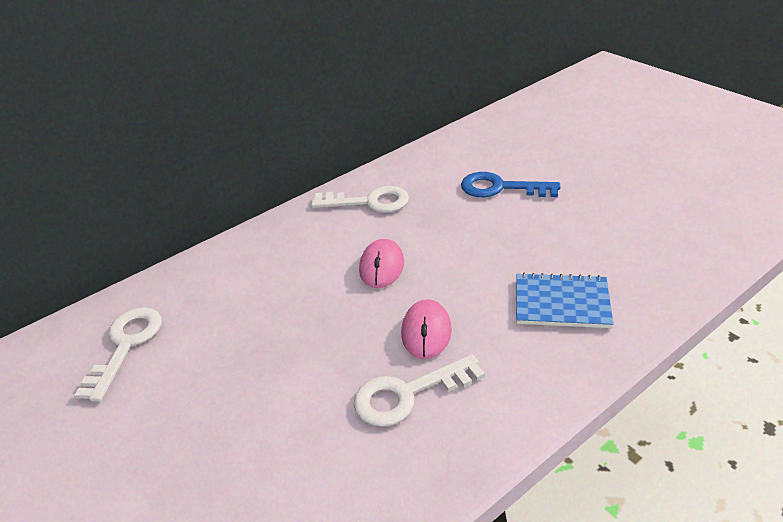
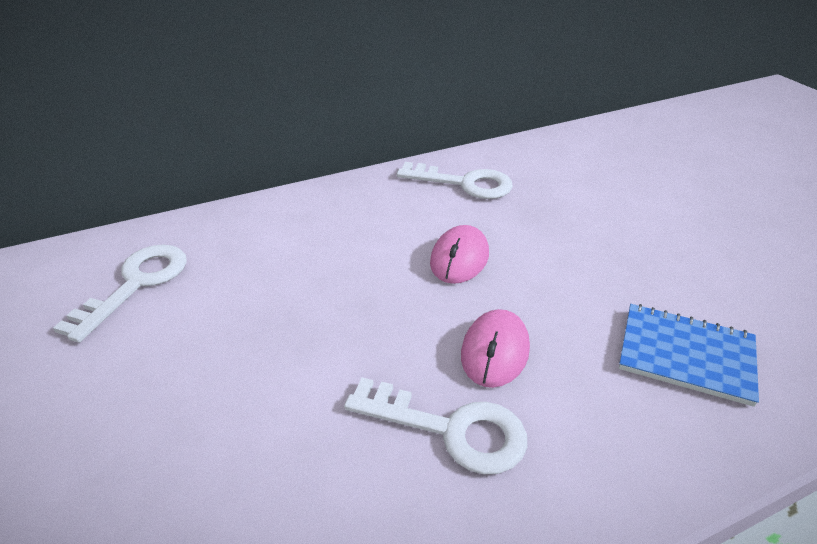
camera: 10 degrees right, 0 degrees up
white key [354,354,485,427] -> white key turned 150 degrees counterclockwise [344,377,527,475]
blue key [461,172,560,197] -> none

